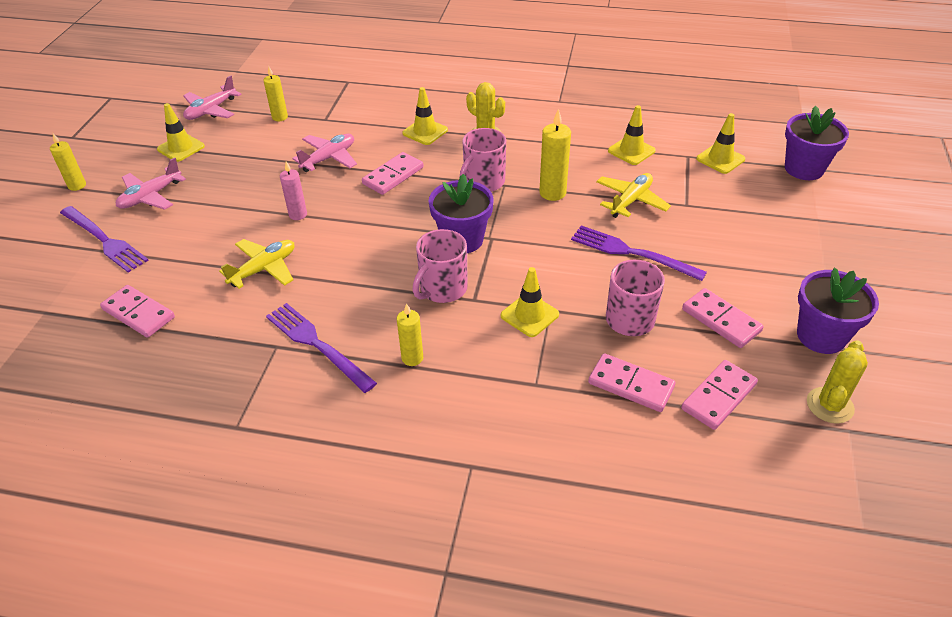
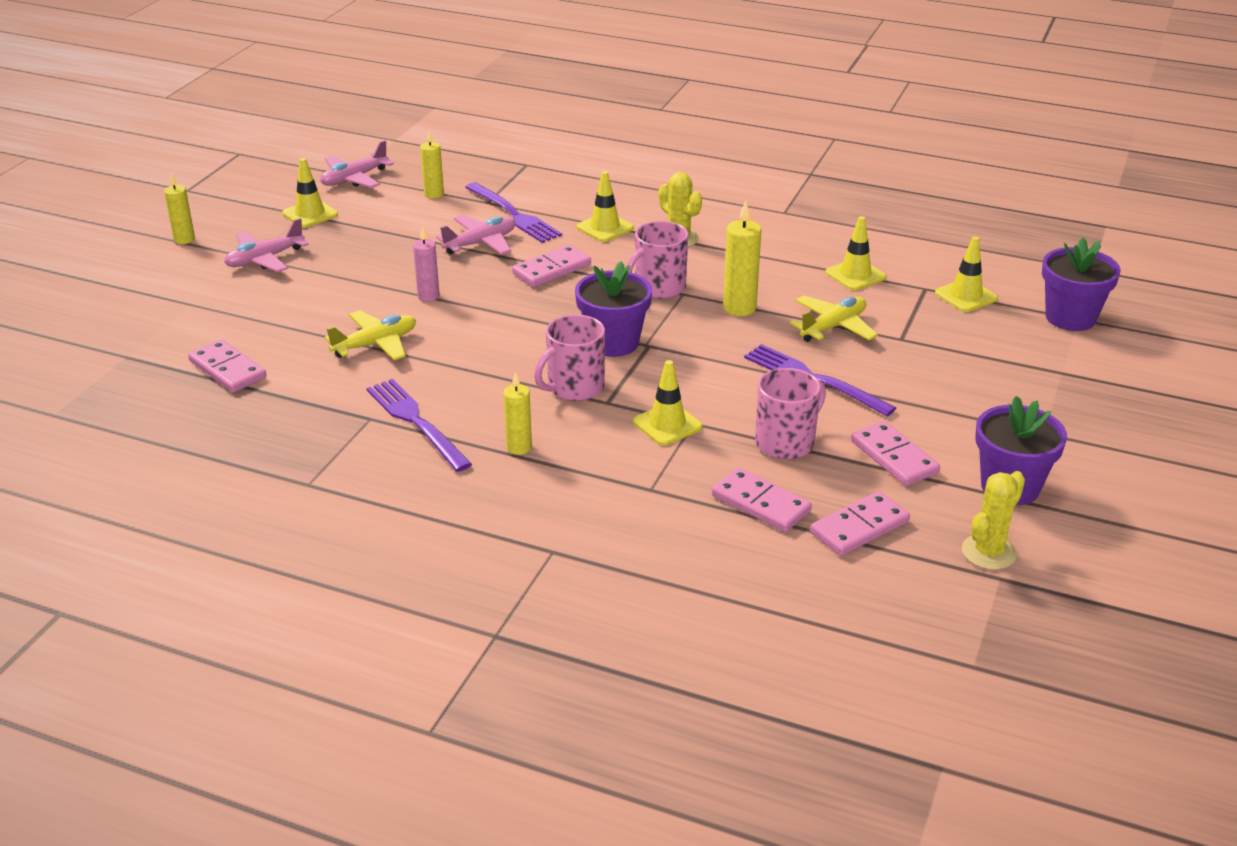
camera: 10 degrees right, 10 degrees down
purple fork [60,206,149,273] -> purple fork moved to [465,182,562,243]

